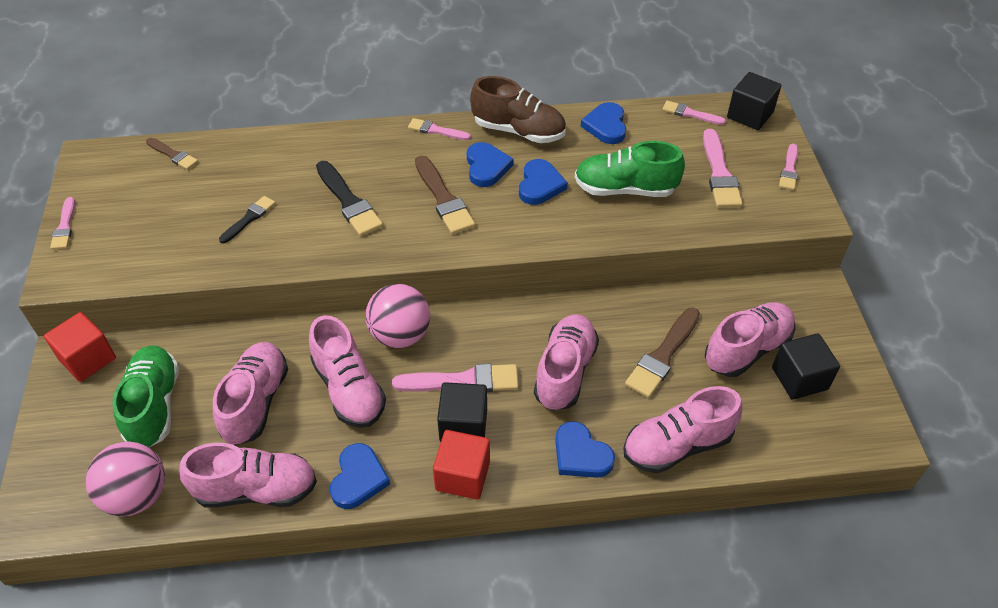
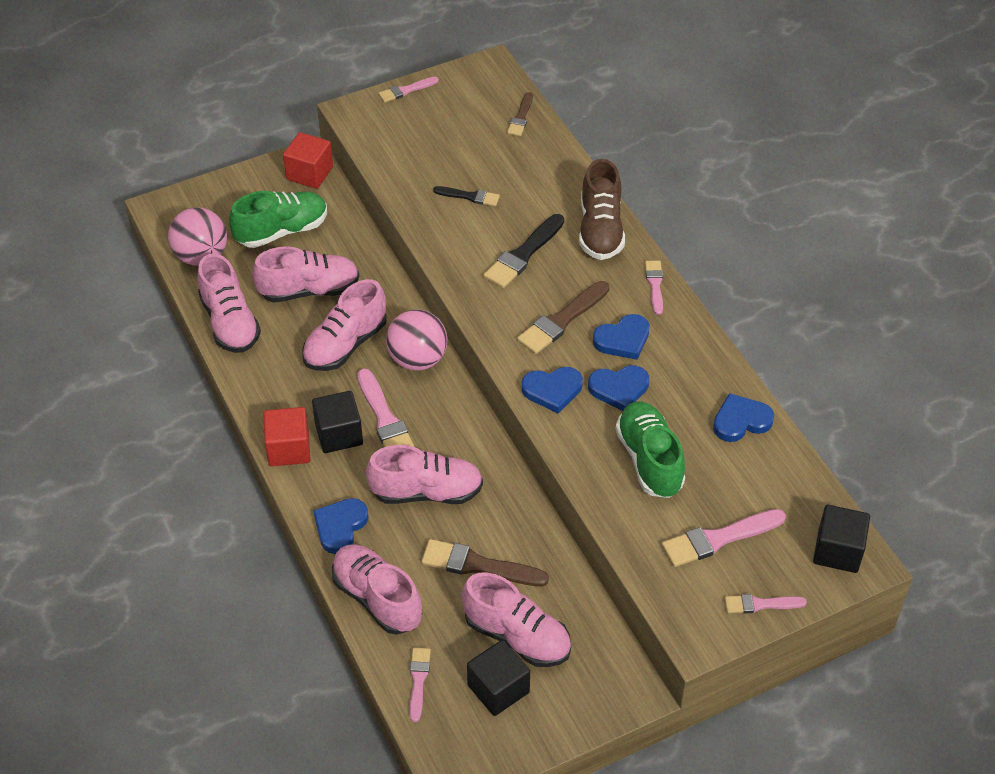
camera: 70 degrees right, 0 degrees up
blue heart [330,443,390,509] -> blue heart moved to [522,367,583,414]
brown shoe [470,76,566,143] -> brown shoe moved to [579,159,625,260]
pink brush [662,101,726,125] -> pink brush moved to [410,648,431,722]

